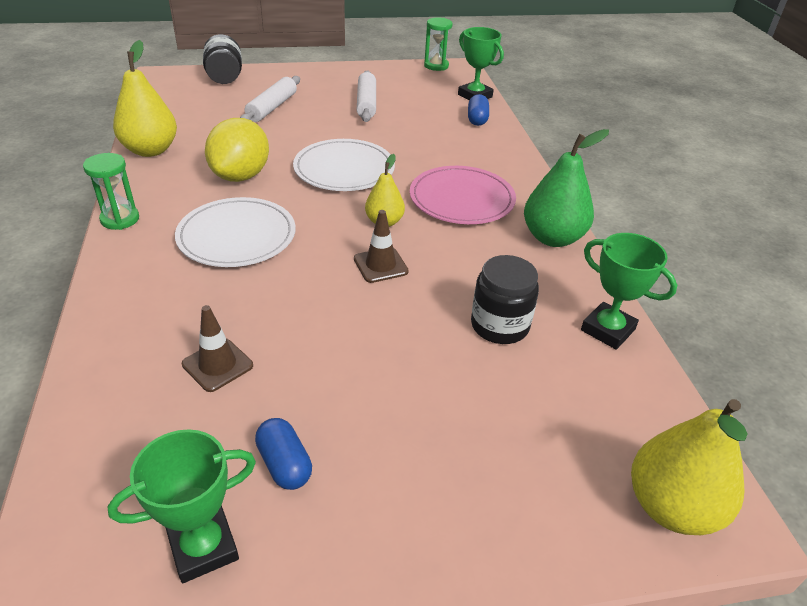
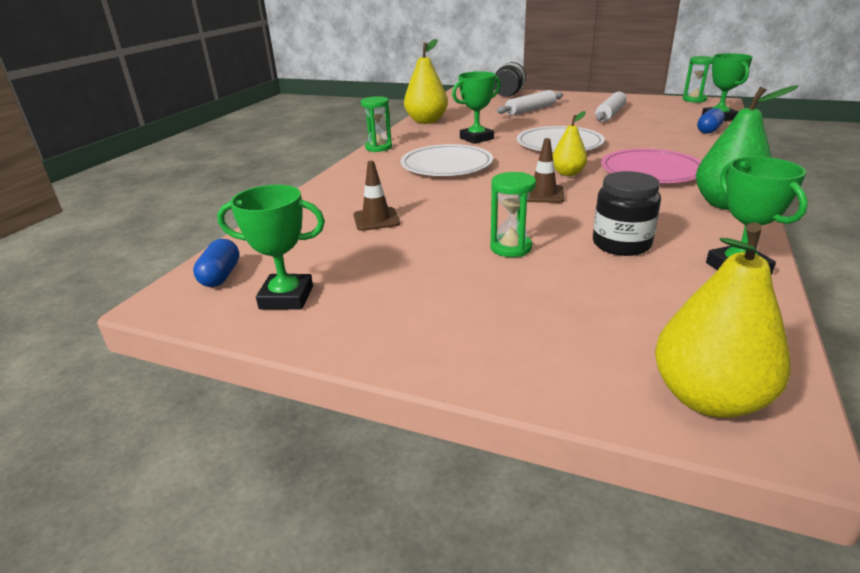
camera: 35 degrees right, 10 degrees down
yellow lemon [205,118,269,182] -> green trophy [452,71,501,144]
blue capsule [255,418,312,490] -> blue capsule moved to [193,239,240,287]
none -> green hourglass [490,172,536,257]

